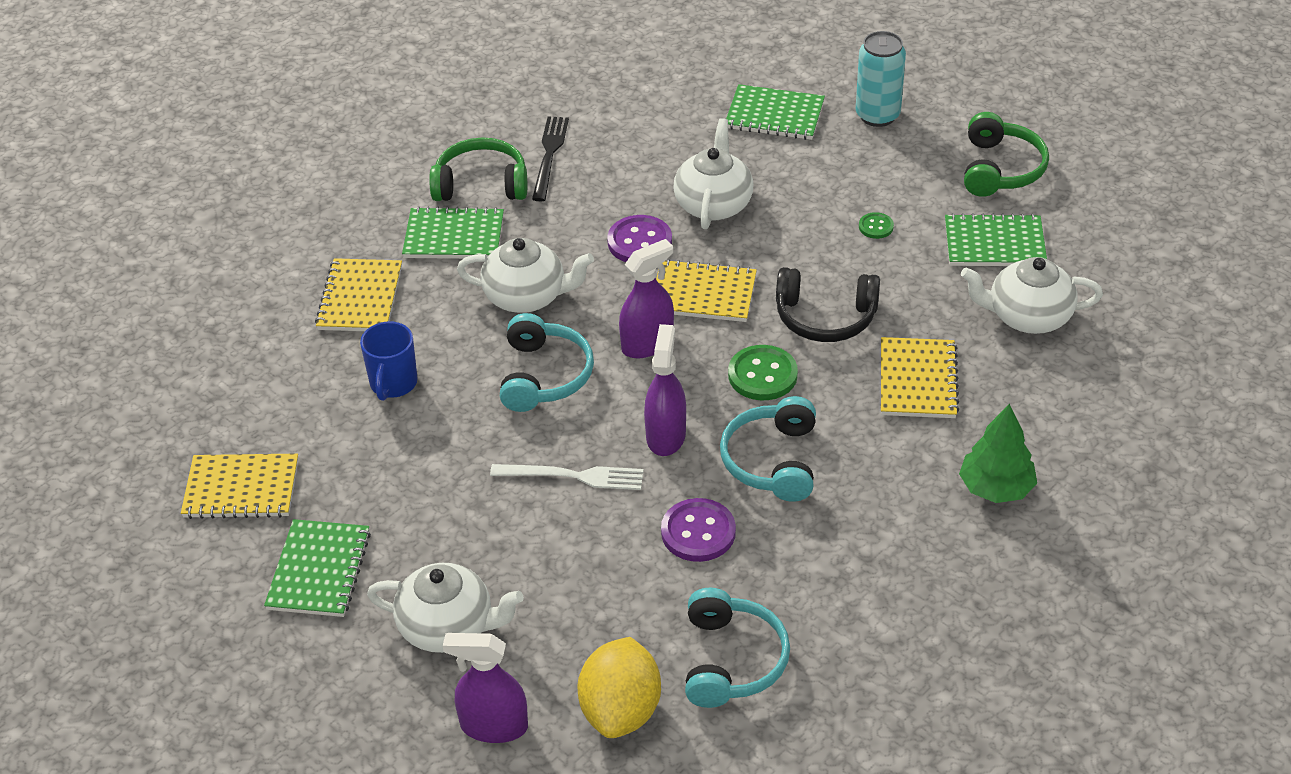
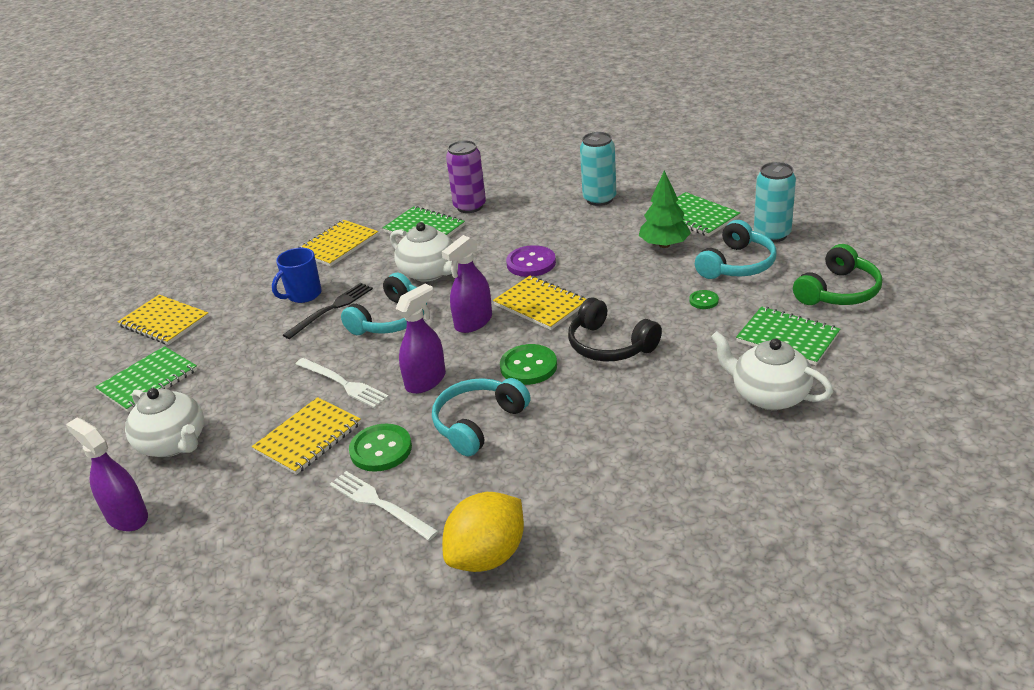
camera: 35 degrees right, 10 degrees down
green headphones [429,137,527,201] -> purple can [446,140,486,213]
black fork [532,116,569,201] -> black fork moved to [283,283,373,339]
yellow lemon [578,637,661,738] -> yellow lemon moved to [442,492,524,572]
purple spray bottle [619,239,674,359] -> purple spray bottle turned 135 degrees clockwise [442,235,492,333]
purple button [661,498,736,562] -> green button [349,424,412,472]
white teapot [673,118,753,229] -> none
turquoise headphones [685,588,790,708] -> turquoise headphones moved to [695,220,776,279]
yellow notebook [881,337,959,418] -> yellow notebook moved to [252,397,361,475]
green tree [959,404,1037,503] -> green tree moved to [639,170,691,248]
none -> white fork [329,471,439,541]
none -> turquoise can [580,132,616,206]

